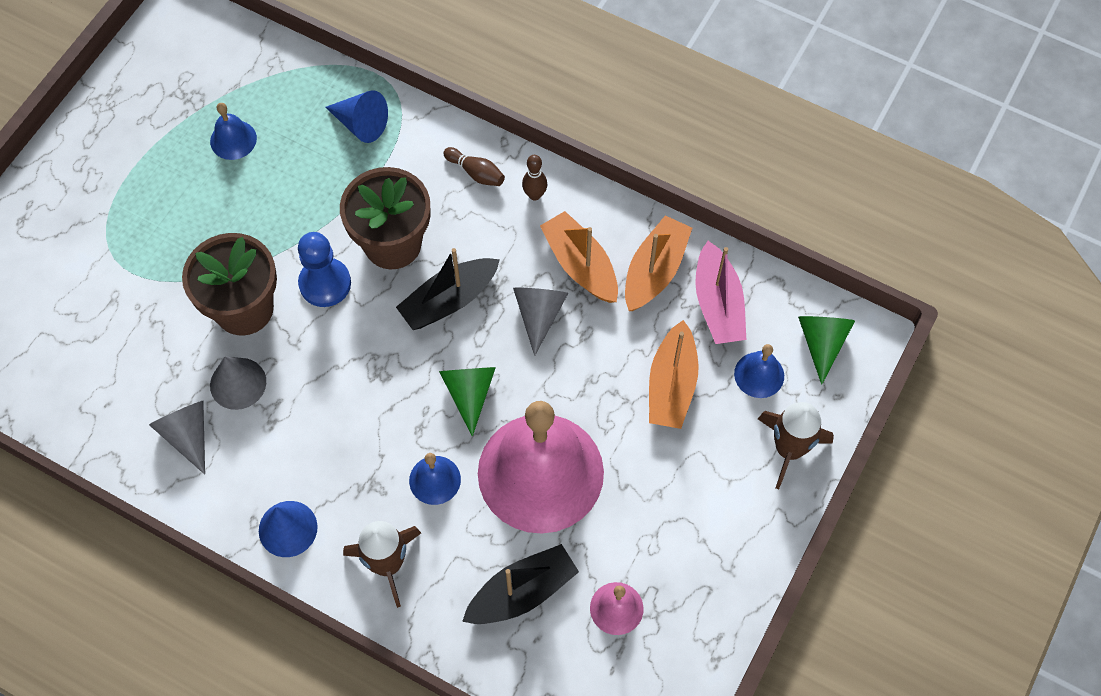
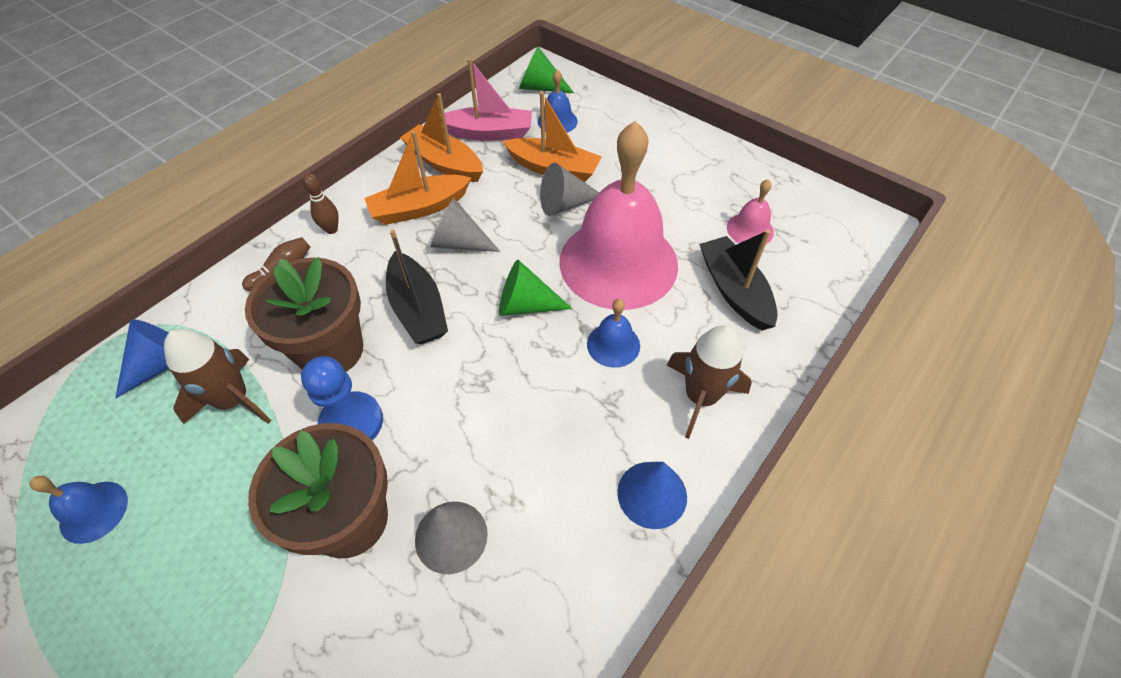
camera: 80 degrees left, 10 degrees down
grey cone [149,401,205,475] -> grey cone moved to [540,163,599,216]
brown rocket [758,402,834,489] -> brown rocket moved to [164,329,271,424]

